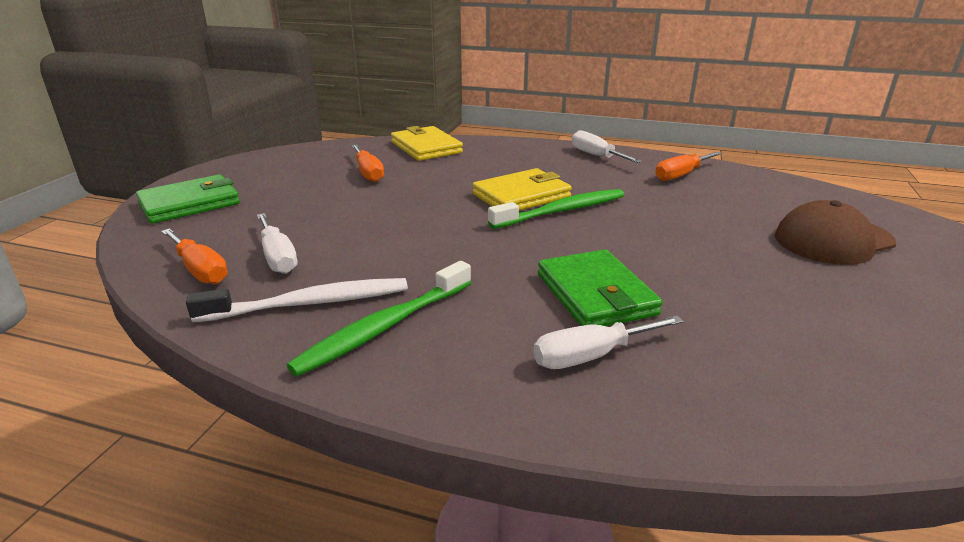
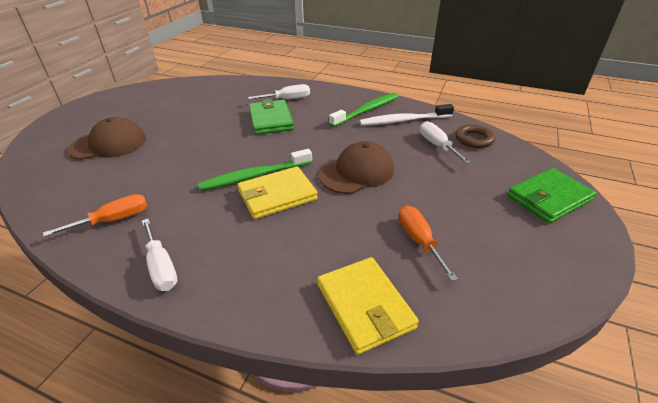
camera: 175 degrees left, 10 degrees up
orange screwdriver [161,228,228,284] -> brown ring [456,124,495,148]
none -> brown cap [319,141,394,194]

